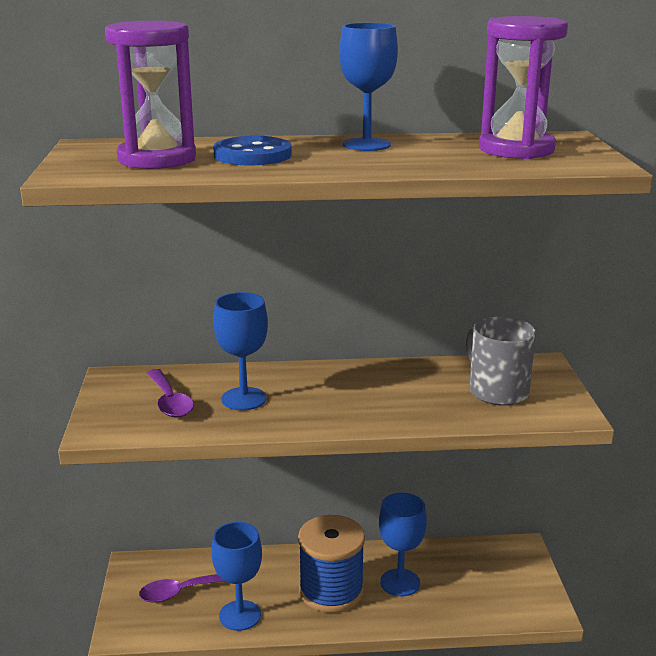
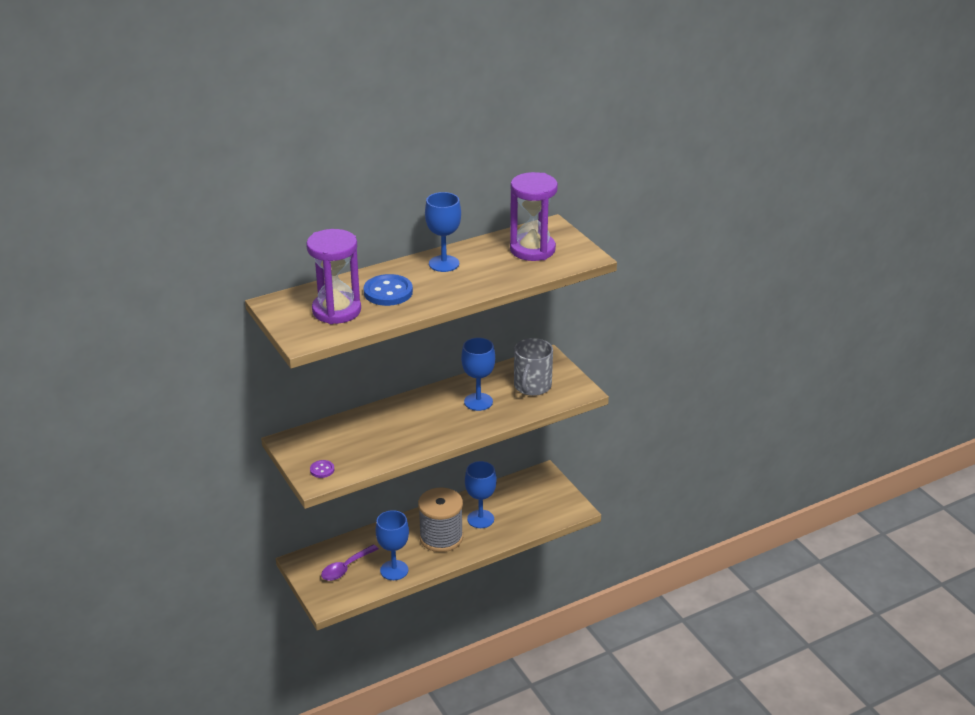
camera: 25 degrees left, 10 degrees up
purple spoon [147,369,194,418] -> none
blue goblet [213,292,268,410] -> blue goblet moved to [461,337,495,411]
blue spool [298,515,365,613] -> grey spool [418,487,463,552]
grey mug [466,317,536,405] -> grey mug turned 105 degrees counterclockwise [514,338,553,396]
none -> purple button [310,460,334,478]

